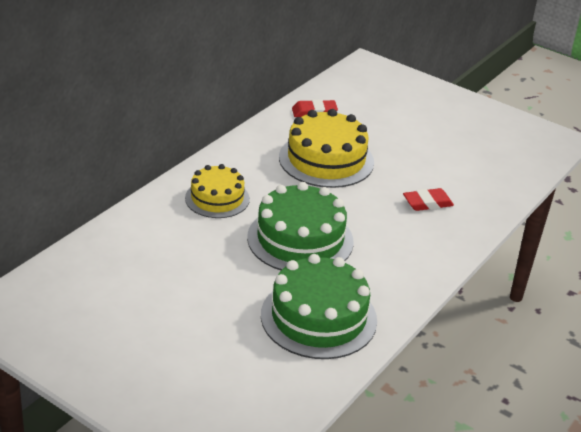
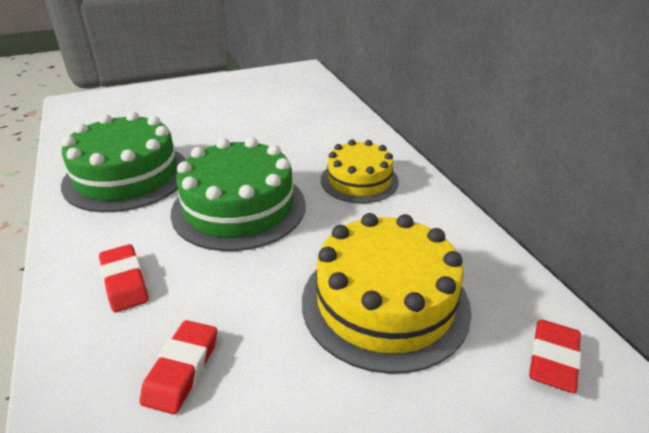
camera: 125 degrees right, 0 degrees up
none -> red eraser [99,244,149,312]

